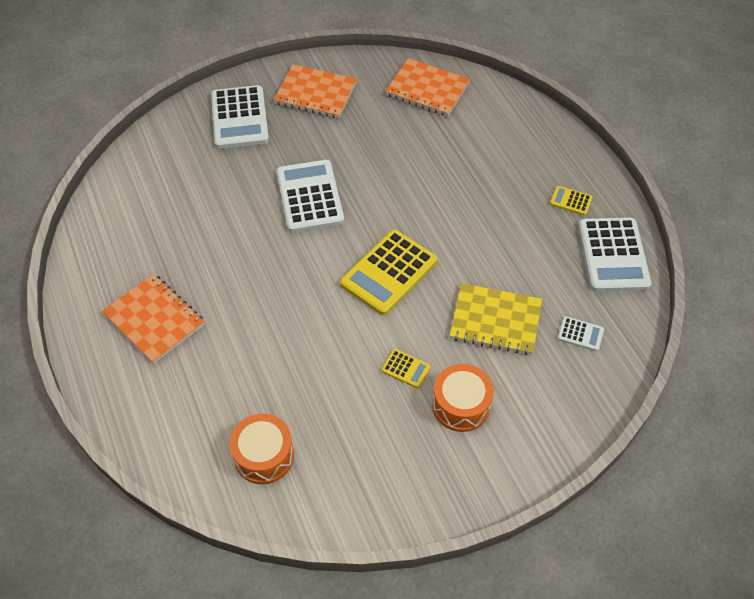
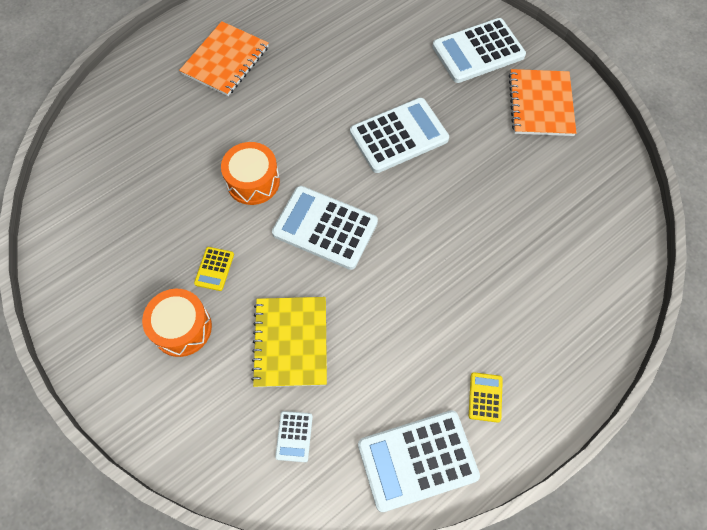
camera: 75 degrees right, 10 degrees up
orange drum [230,414,294,484] -> orange drum moved to [221,142,280,205]
yellow calculator [340,230,437,315] -> white calculator [272,186,378,270]
orange notebook [385,58,470,116] -> none

